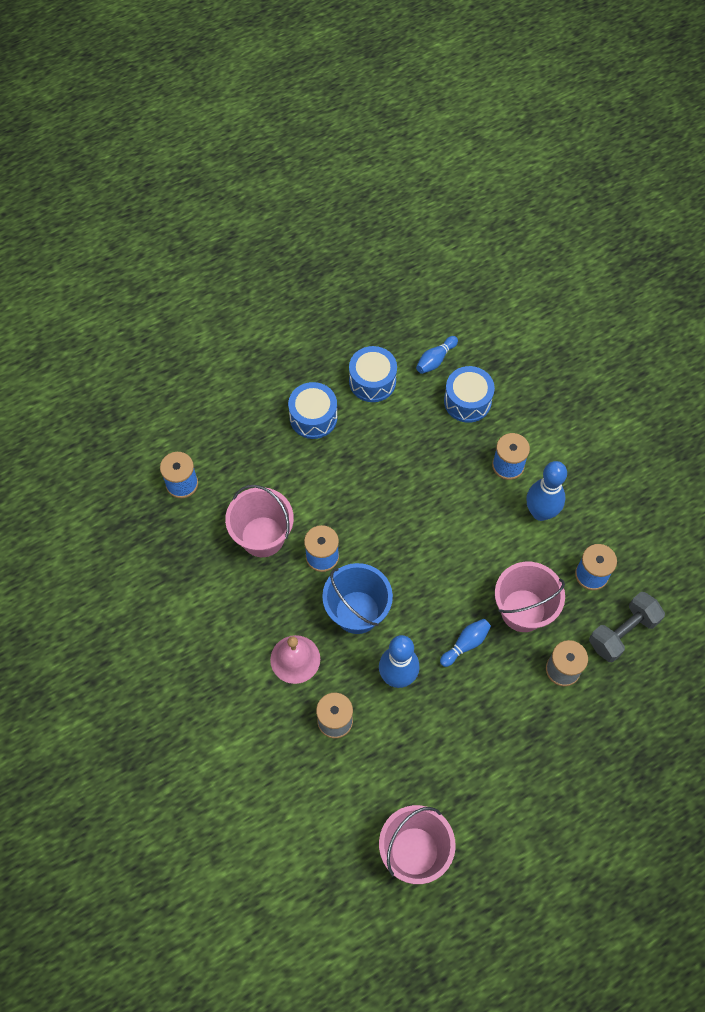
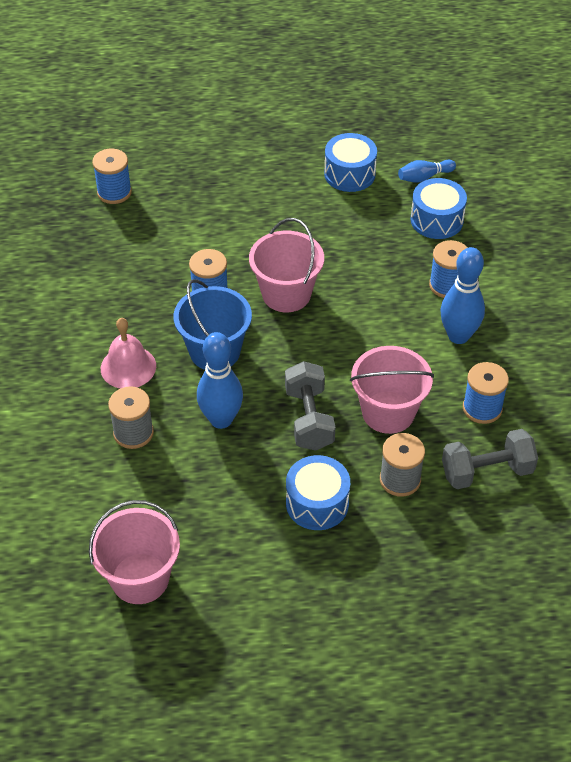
camera: 25 degrees right, 15 degrees down
pink bucket [225,485,294,557] -> pink bucket moved to [249,218,324,312]
blue drum [288,382,337,439] -> blue drum moved to [286,455,350,530]
blue bowling pin [440,619,491,667] -> grey dumbbell [285,361,335,451]

